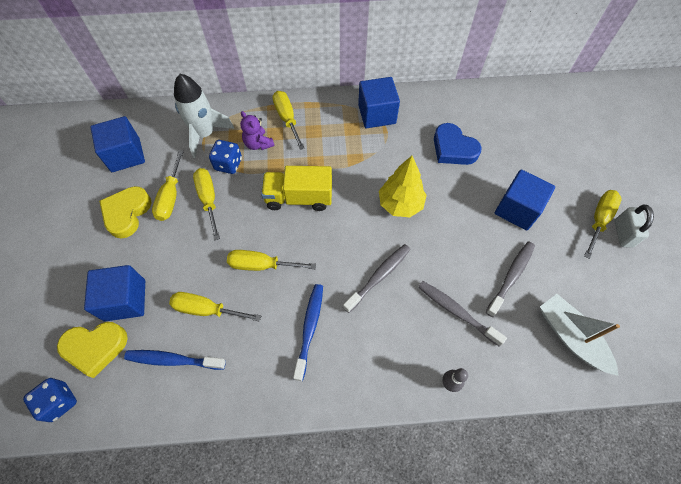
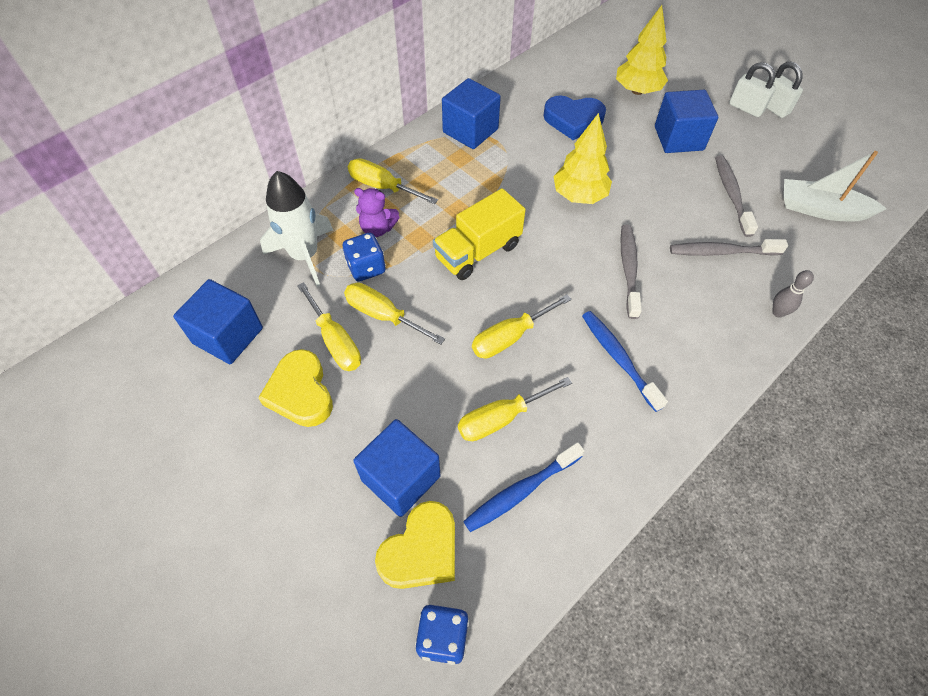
camera: 40 degrees left, 5 degrees down
yellow screwdriver [584,190,621,259] -> white padlock [729,62,776,117]
none -> yellow tree [616,5,668,95]

